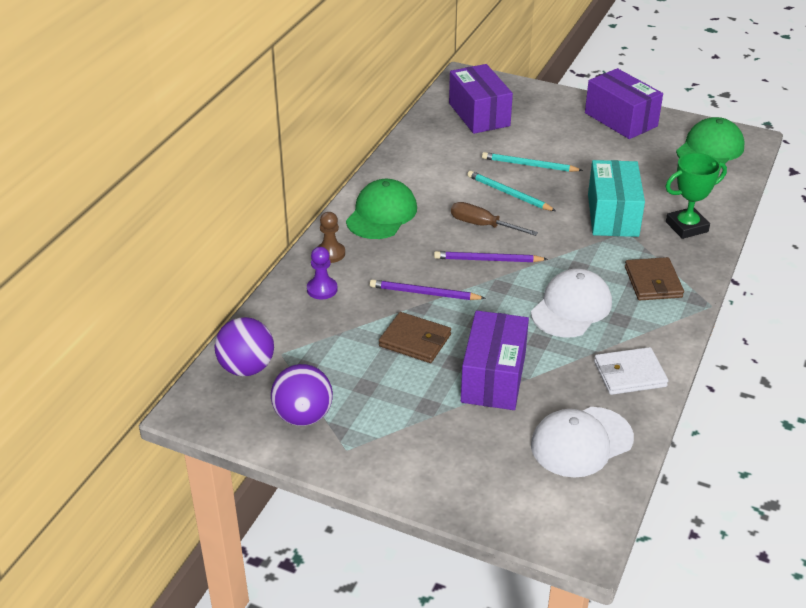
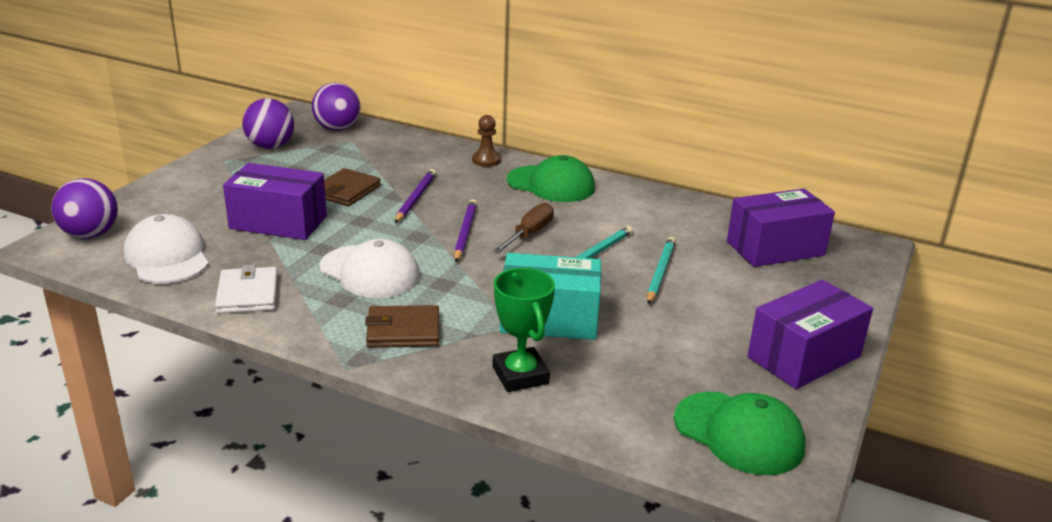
camera: 90 degrees right, 10 degrees down
purple pawn [307,247,338,300] -> none
none -> purple ball [51,178,118,239]

